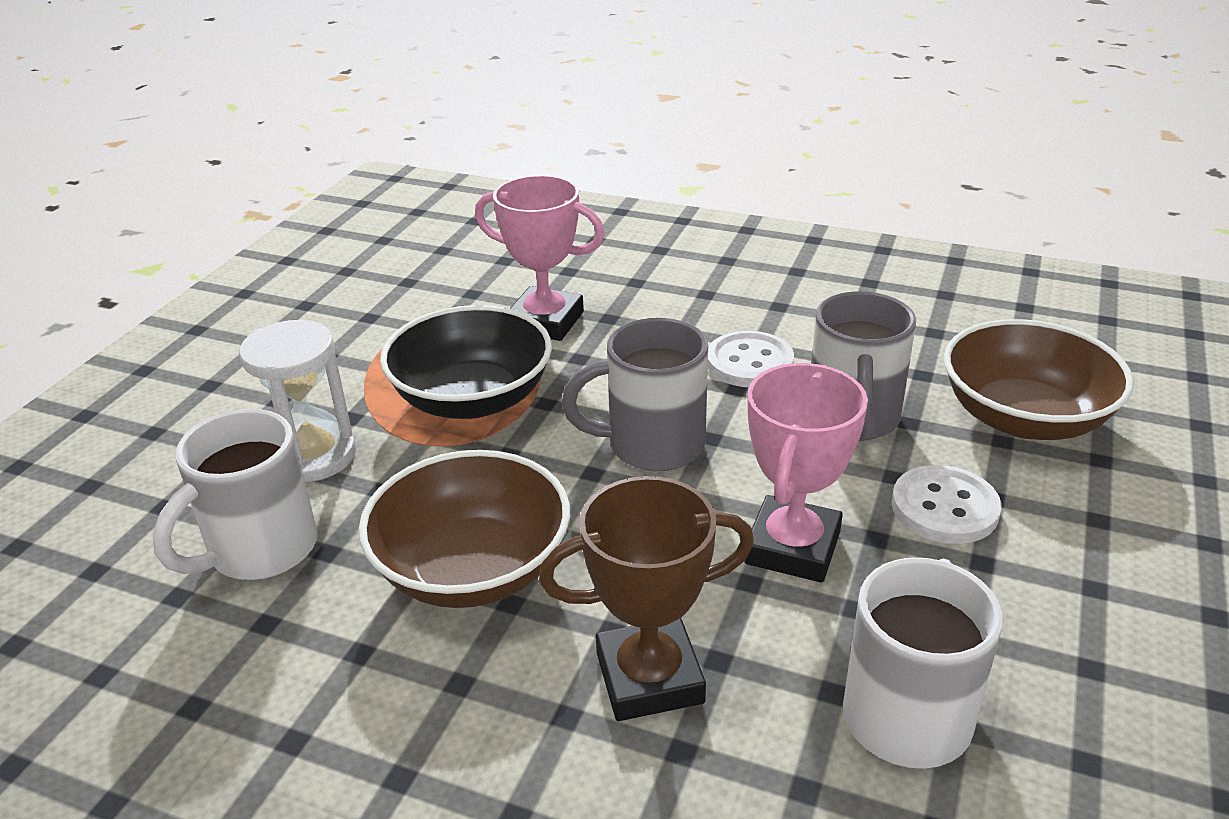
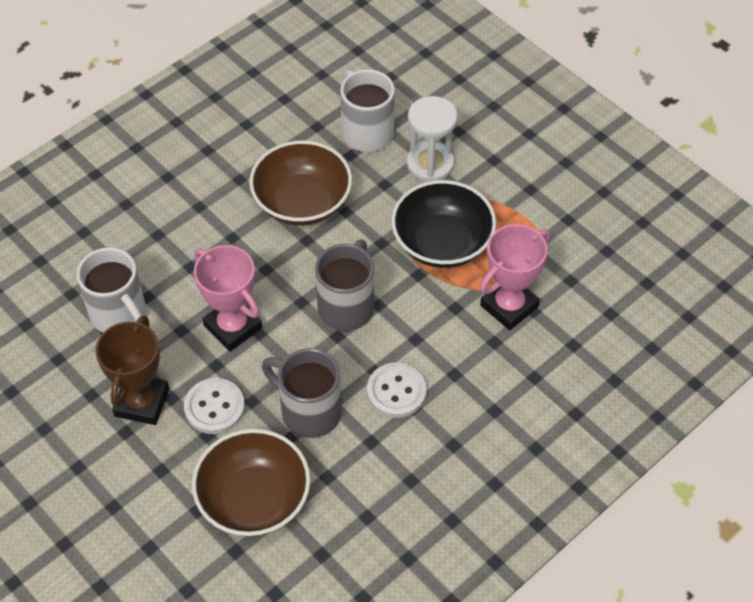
camera: 115 degrees right, 20 degrees up
brown trophy [539,476,754,721] -> brown trophy moved to [95,315,169,425]

